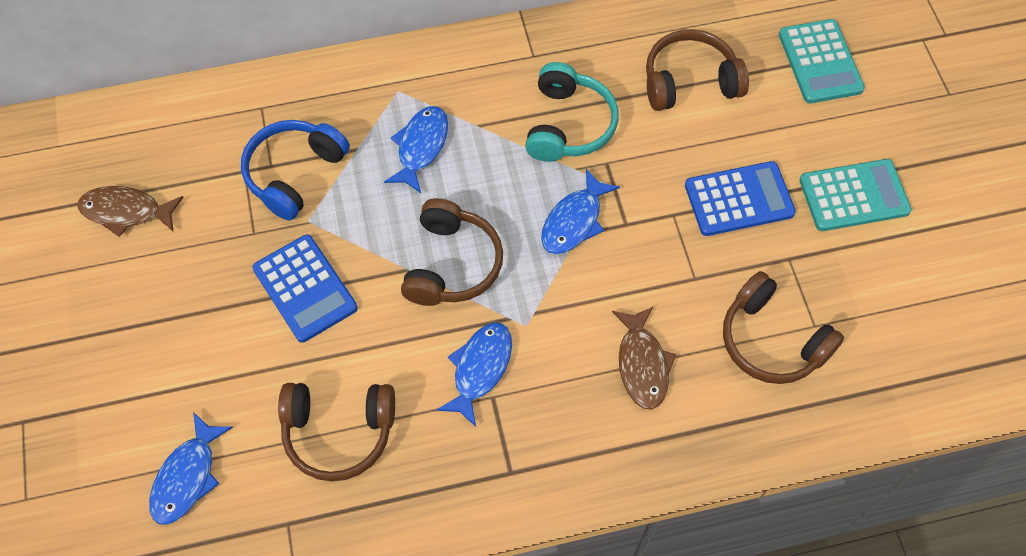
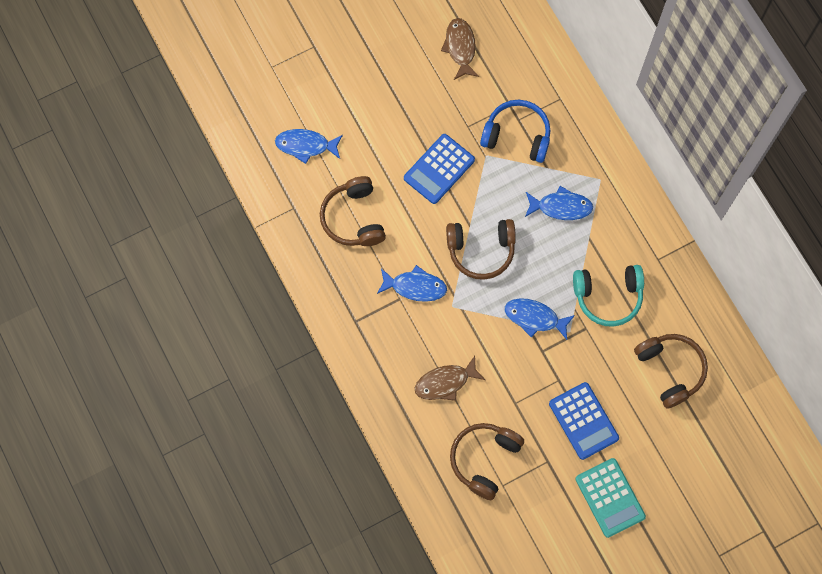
camera: 75 degrees right, 10 degrees up
turquoise calculator [779,19,865,103] -> none

